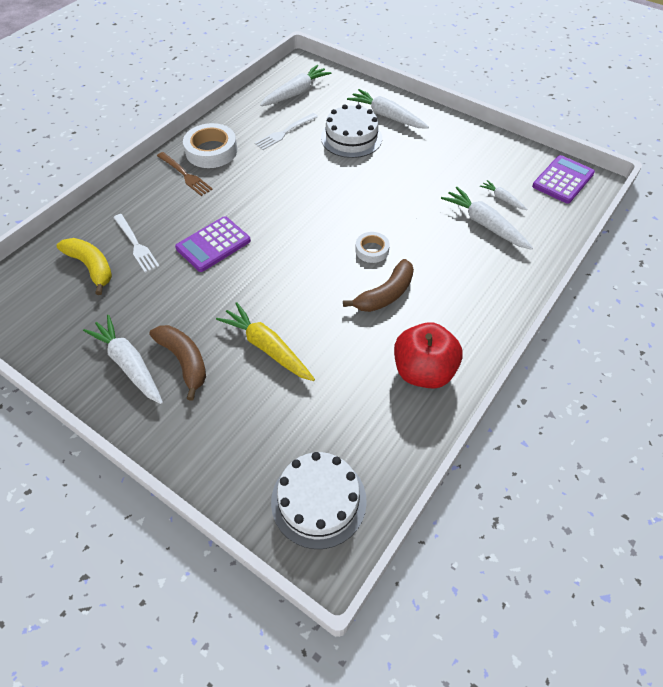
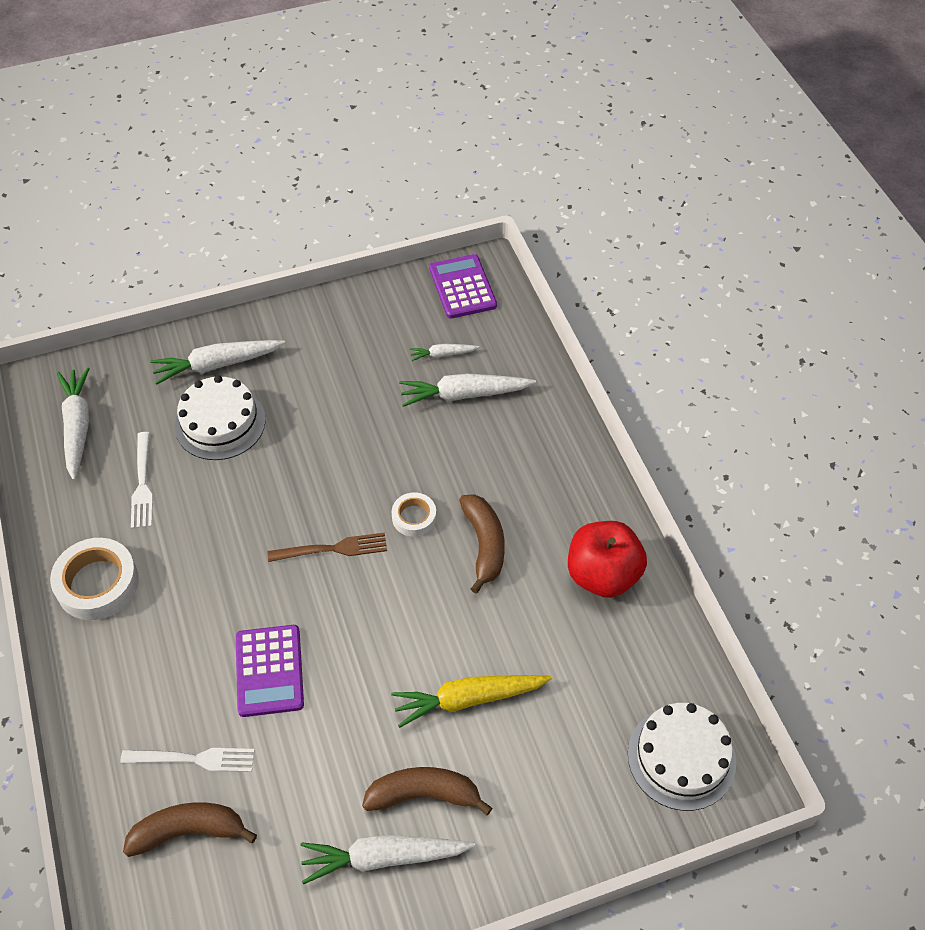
camera: 55 degrees left, 0 degrees up
yellow banana [57,238,112,295] -> brown banana [123,802,257,857]
brown fork [157,152,213,196] -> brown fork moved to [268,533,387,562]

